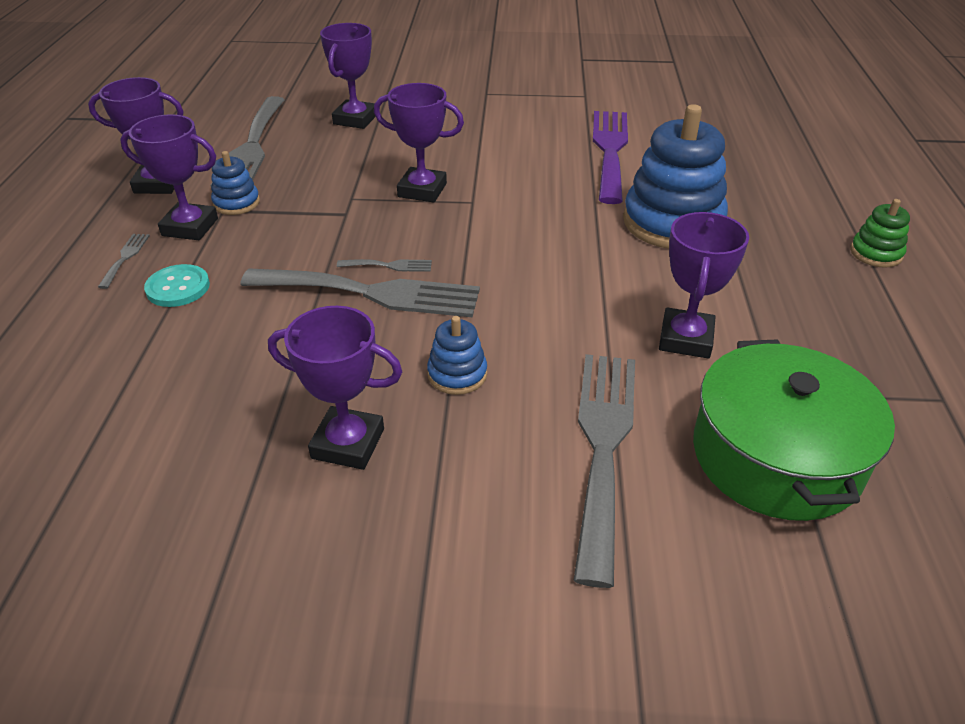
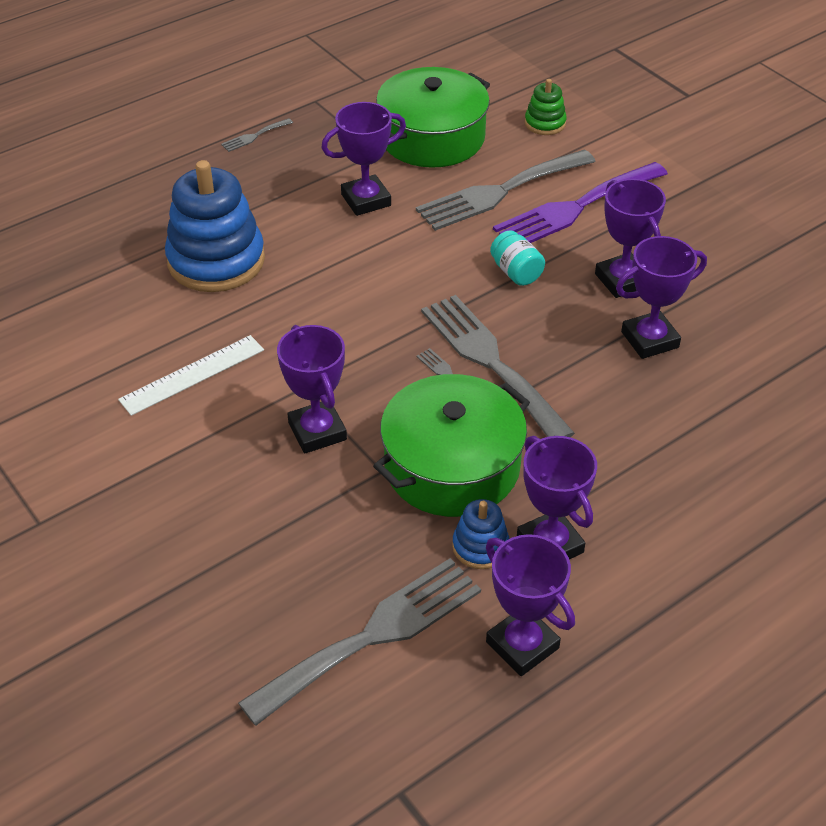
camera: 130 degrees left, 5 degrees up
grey fork [98,234,150,289] -> grey fork moved to [221,118,293,152]
turquoise button [144,264,210,307] -> none
purple trophy [320,23,376,129] -> purple trophy moved to [616,236,707,359]
blue stacking toy [427,316,487,395] -> turquoise jar [490,230,545,286]
purple fork [593,111,628,204] -> purple fork moved to [493,162,668,243]
green stacking toy [850,199,910,268] -> green stacking toy moved to [525,79,567,135]
none -> white ruler [118,335,264,416]
none -> green pot [373,374,530,517]

